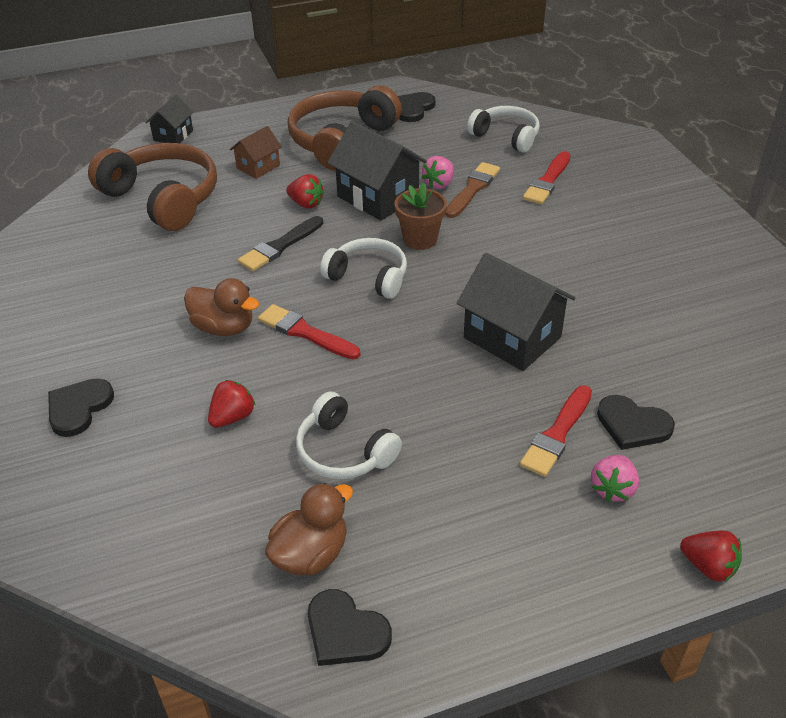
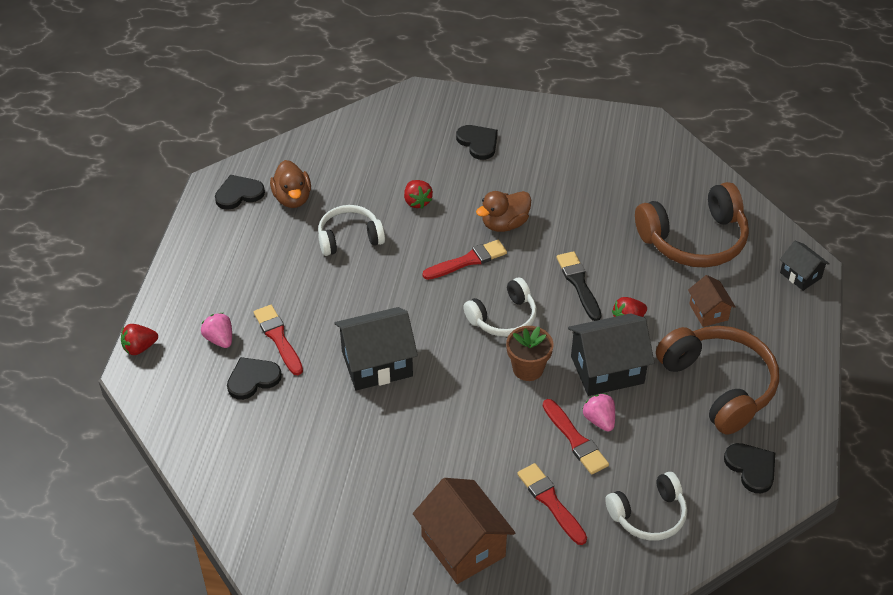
camera: 120 degrees right, 5 degrees up
brown brush [445,162,500,218] -> red brush [543,399,609,475]
none -> brown house [413,478,515,584]

